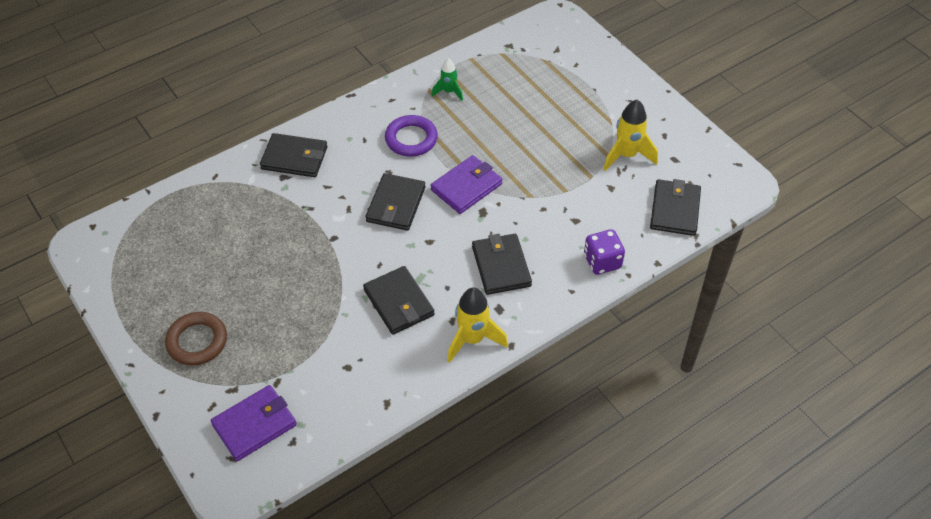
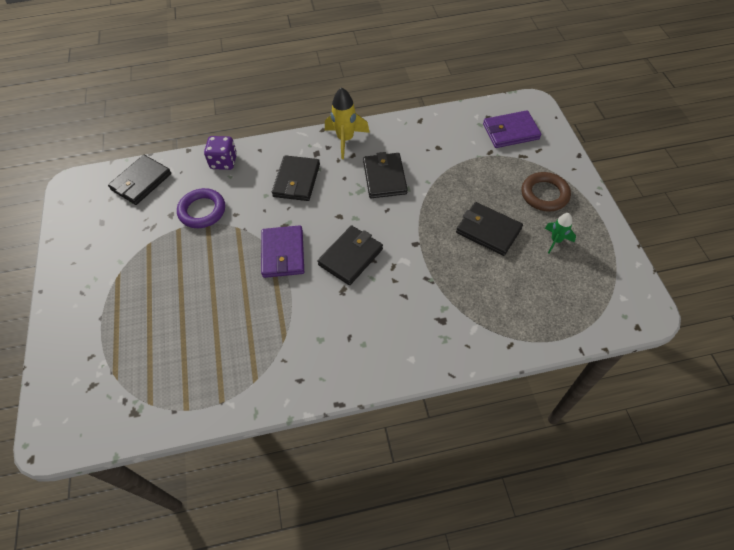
camera: 155 degrees left, 5 degrees up
black wallet [260,133,327,177] -> black wallet moved to [456,202,523,256]
purple ring [385,115,438,157] -> purple ring moved to [177,188,225,228]
purple wallet [431,155,502,214] -> purple wallet turned 75 degrees counterclockwise [261,225,304,278]
green rocket [432,58,463,101] -> green rocket moved to [545,213,576,254]
yellow rocket [603,100,658,171] -> none

